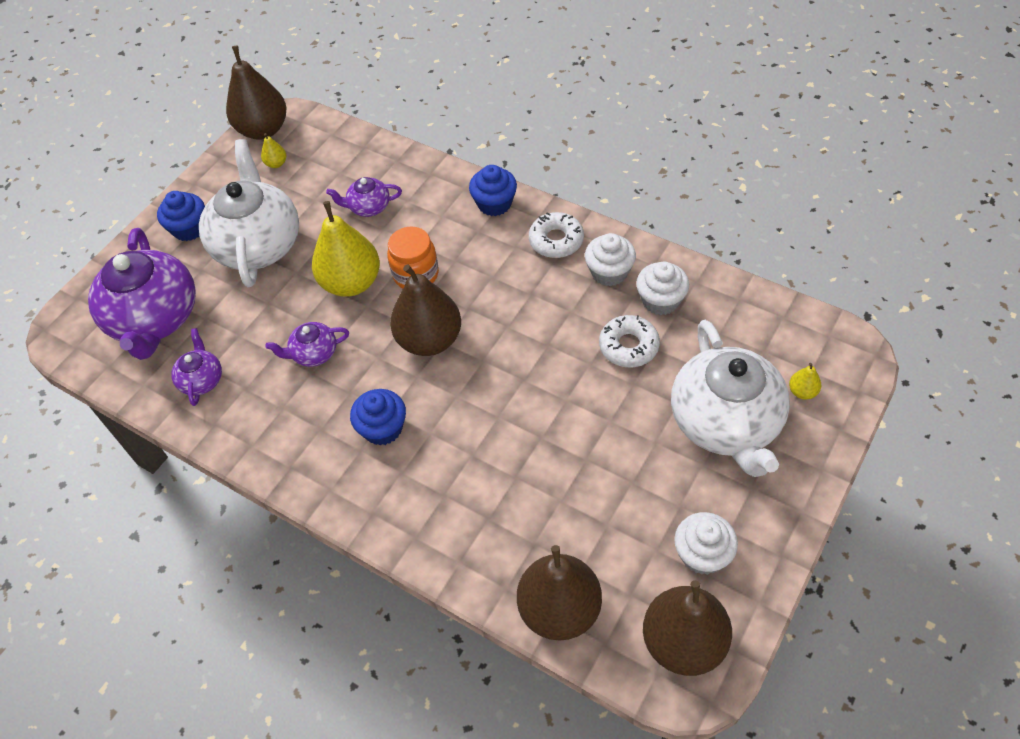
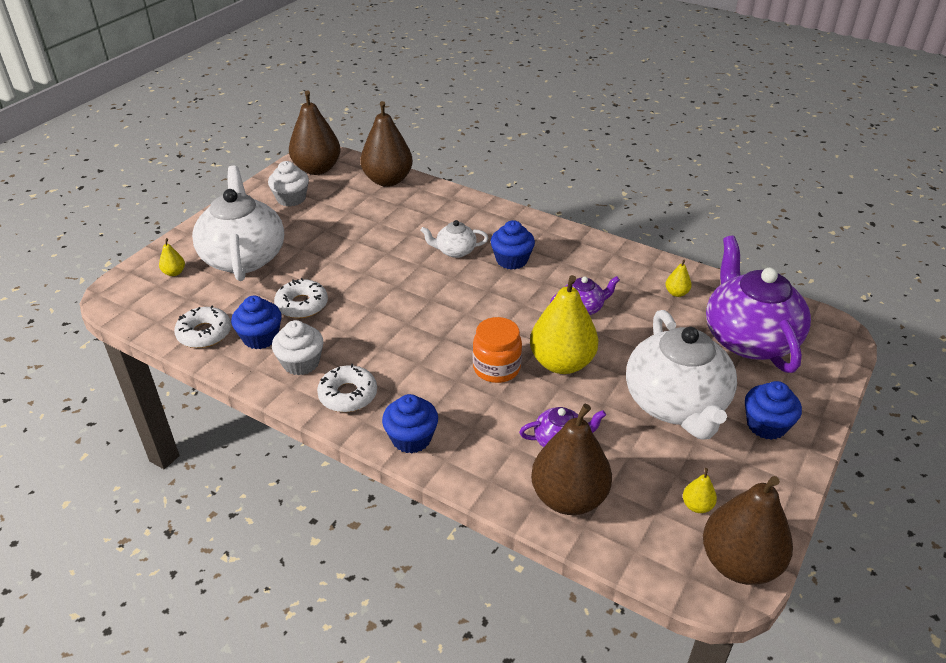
camera: 175 degrees right, 15 degrees down
purple teapot [171,328,222,406] -> yellow pear [665,260,692,297]
brown pear [390,264,461,356] -> brown pear moved to [531,404,612,515]
white cupcake [636,262,689,315] -> blue cupcake [231,296,282,349]
none -> white donut [174,306,231,348]
none -> white teapot [421,220,488,258]

